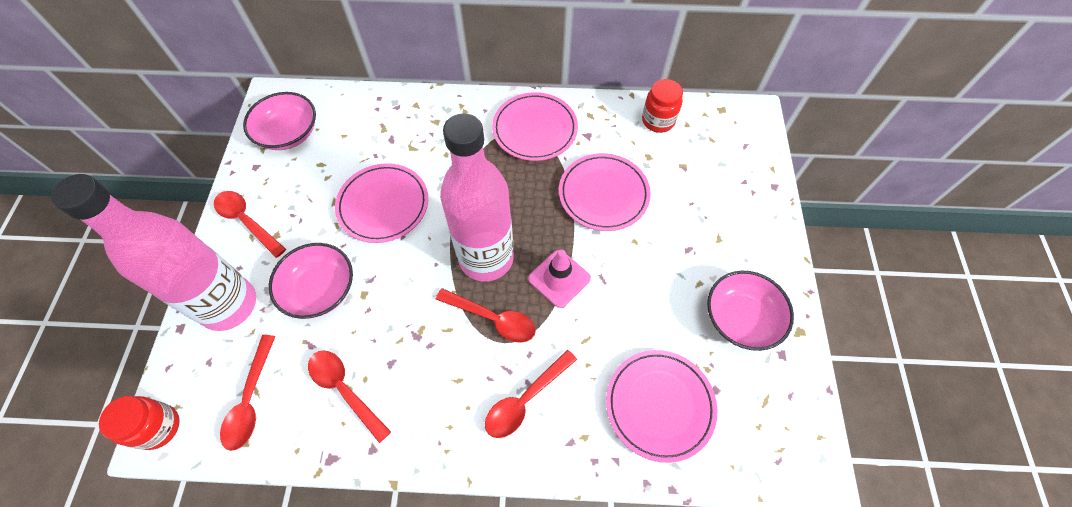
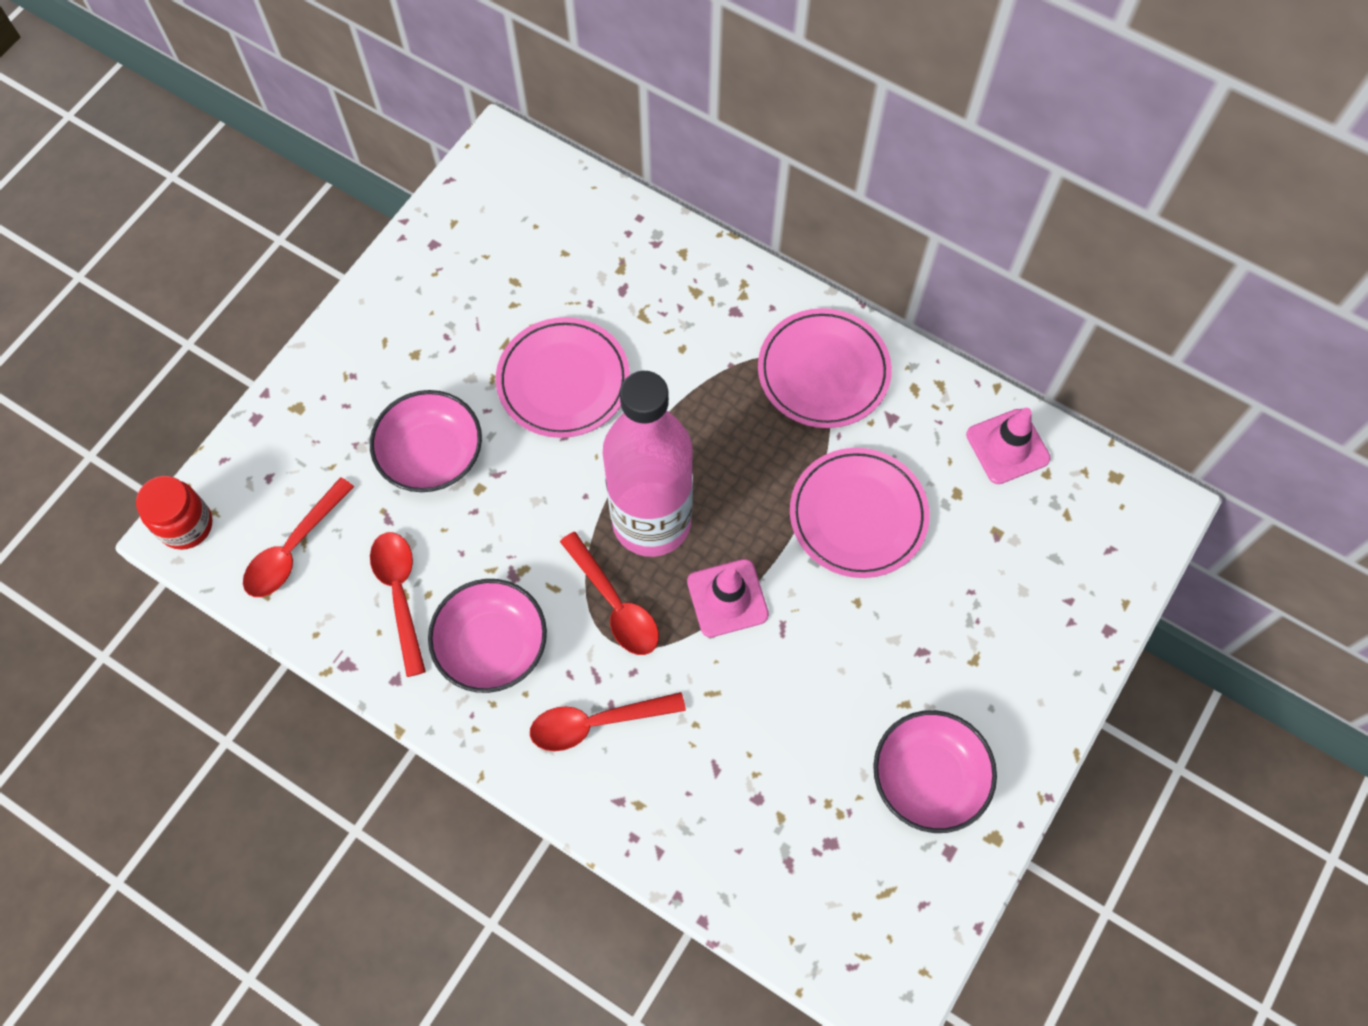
camera: 30 degrees right, 5 degrees up
pink bottle [51,174,256,331] -> none
red spoon [214,191,286,258] -> none
pink bowl [243,92,316,150] -> pink bowl moved to [428,579,547,693]
pink plate [606,350,717,463] -> none
red jar [642,79,683,133] -> pink traffic cone [966,408,1051,484]

